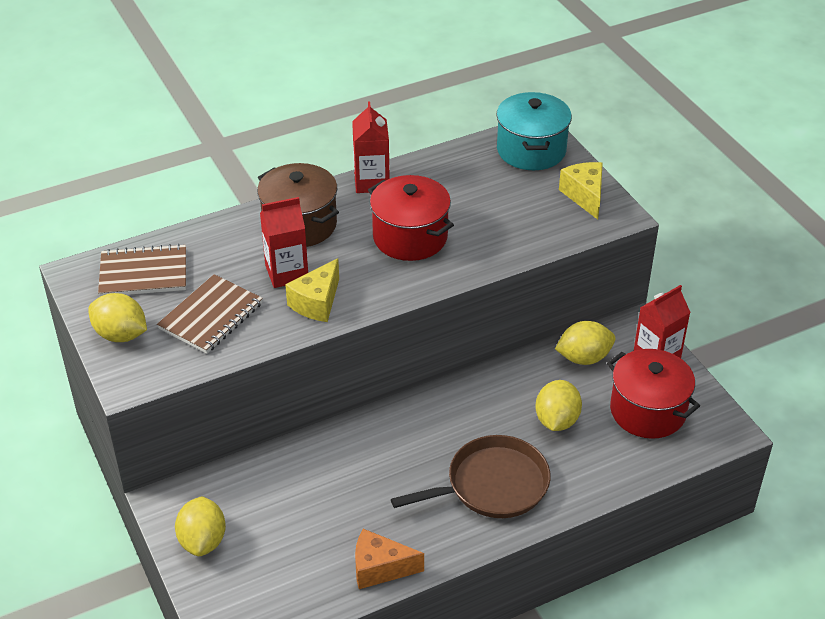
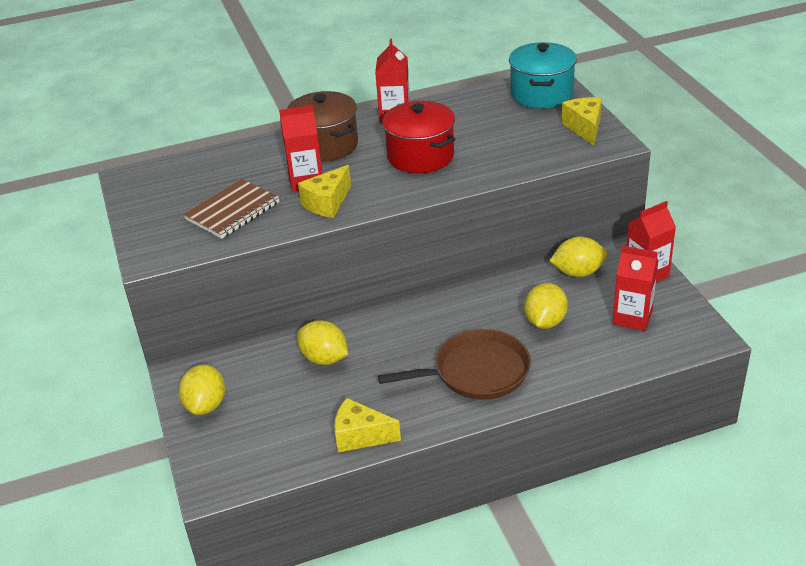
camera: 10 degrees right, 5 degrees down
yellow lemon [88,293,147,342] -> yellow lemon moved to [297,320,348,365]
brown notebook [98,244,186,297] -> none
orange cheese [355,529,424,589] -> yellow cheese [334,398,401,453]
red pot [607,349,700,439] -> red carton [612,246,658,331]

